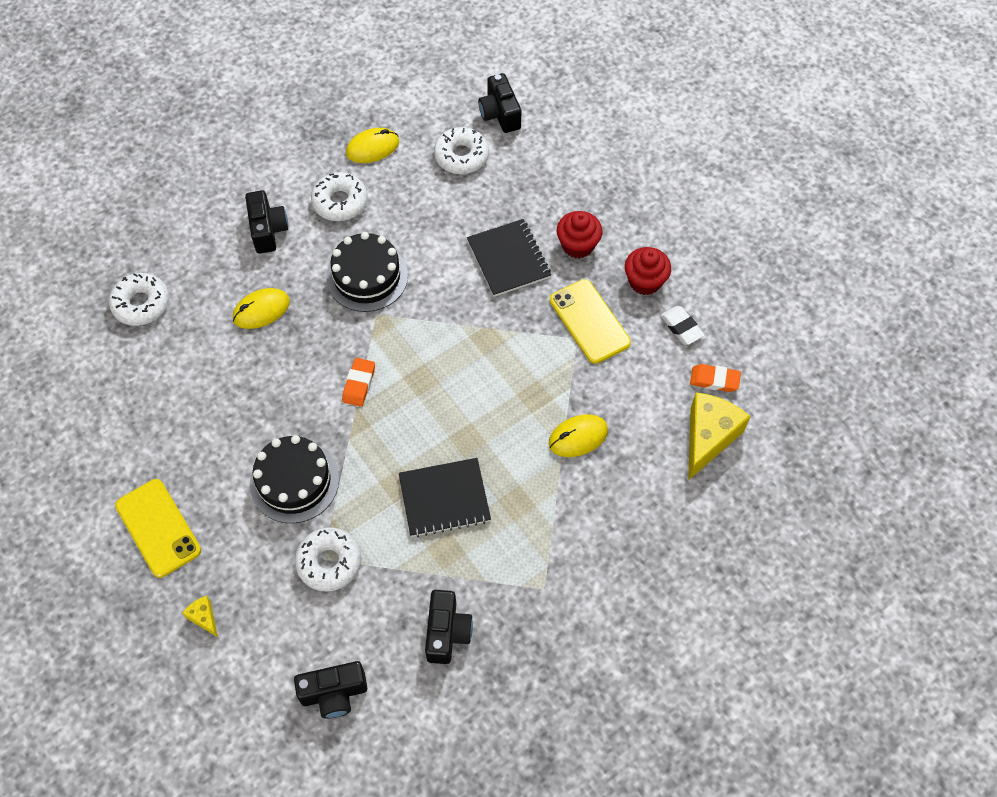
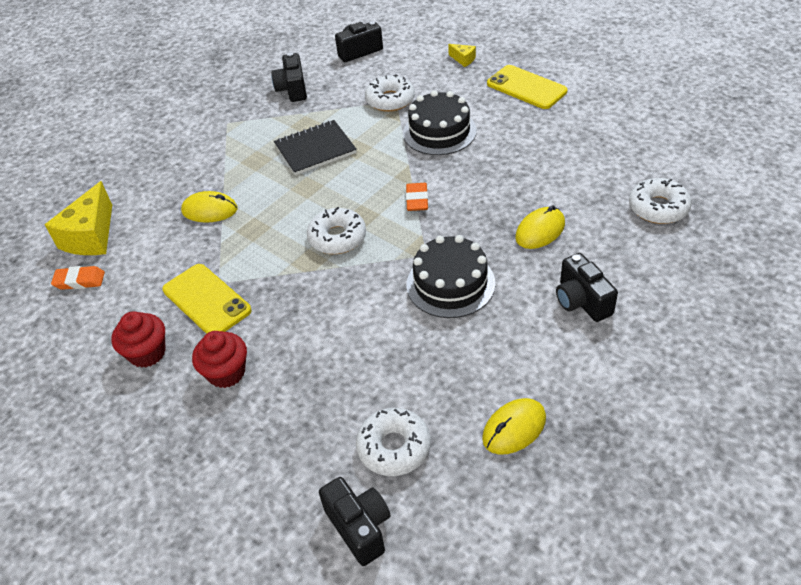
camera: 170 degrees right, 15 degrees down
white donut [311,172,368,221] -> white donut moved to [307,207,366,254]
black notebook [467,219,551,297] -> none
yellow mouse [549,414,608,457] -> yellow mouse turned 45 degrees clockwise [181,191,238,223]
white eraser [660,306,704,345] -> none

